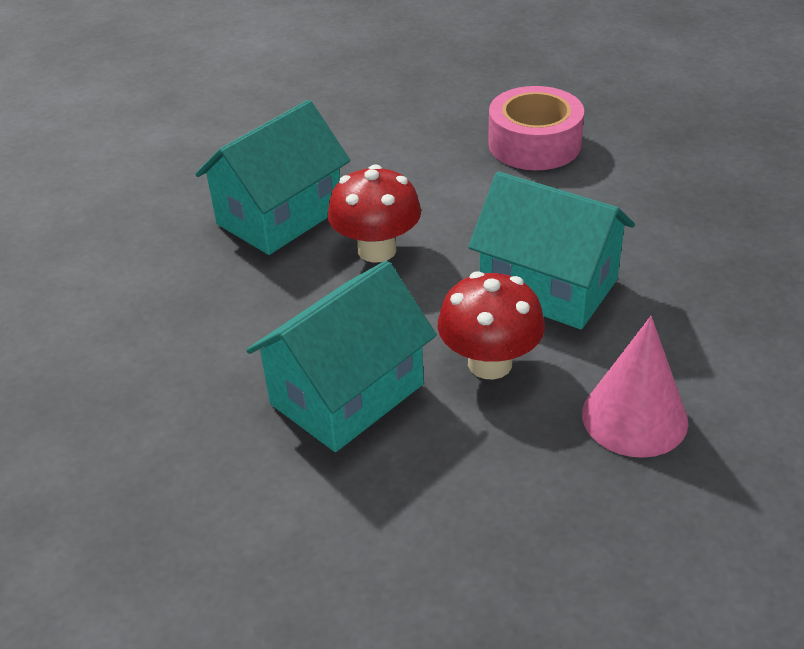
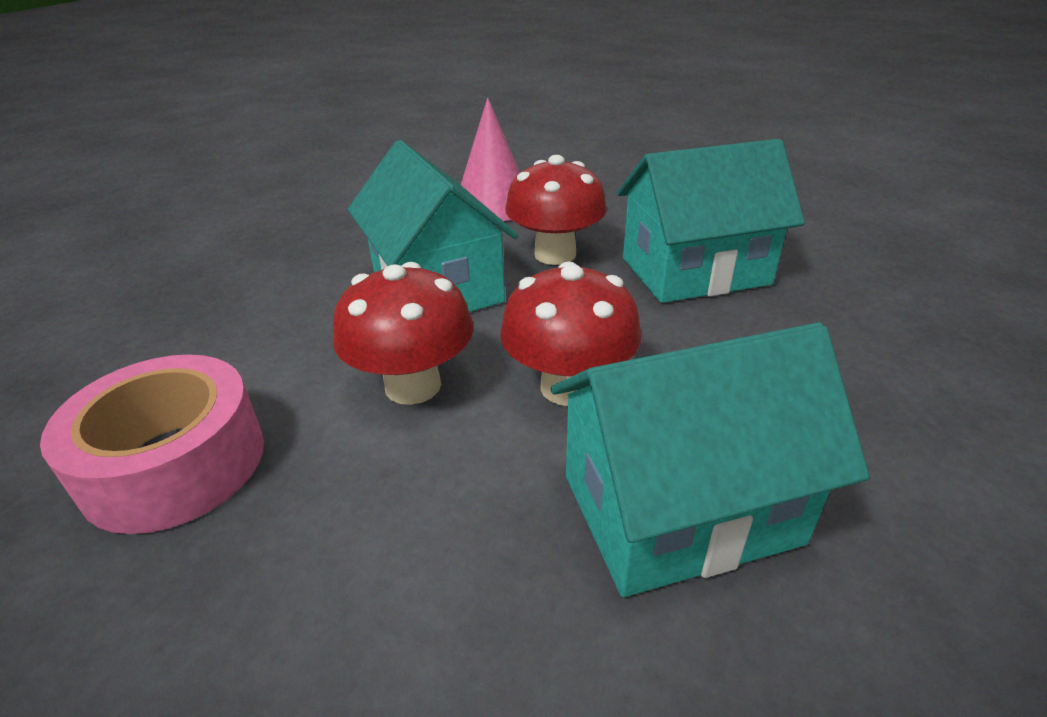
camera: 150 degrees left, 5 degrees down
none -> red mushroom [333,262,474,405]

